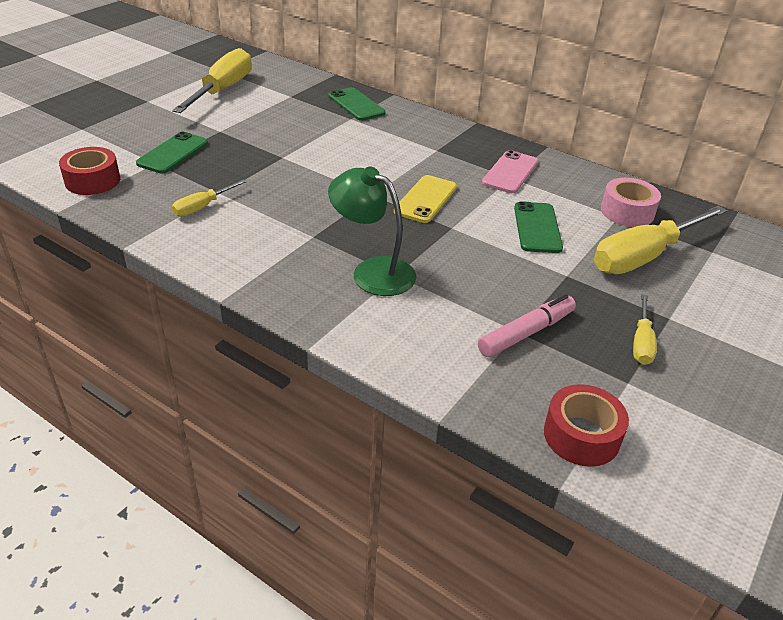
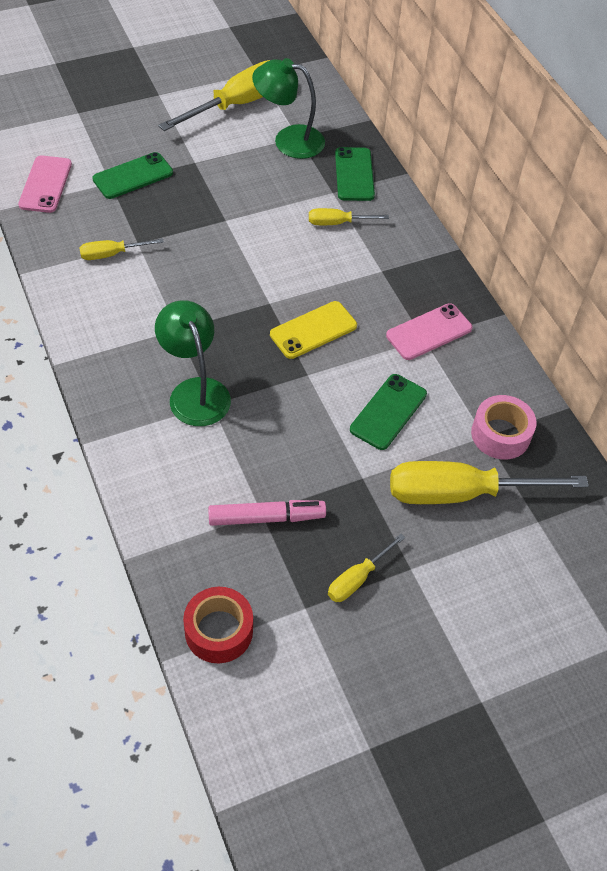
camera: 30 degrees right, 15 degrees up
red tape [59,147,120,195] -> pink phone [18,155,72,213]
none -> green lamp [252,58,325,159]
none -> yellow screwdriver [309,208,389,225]

